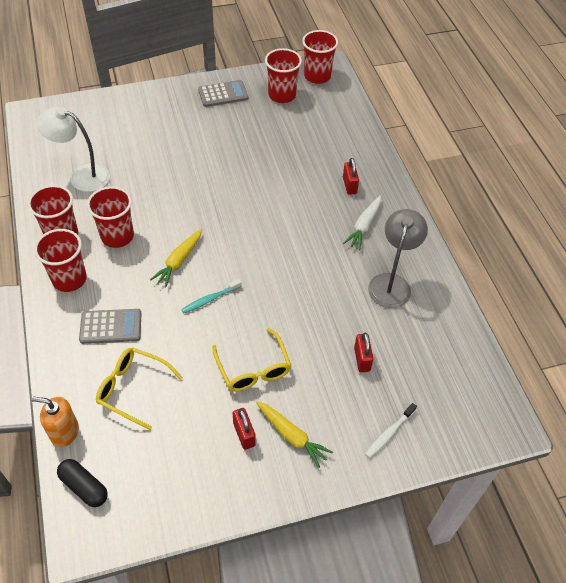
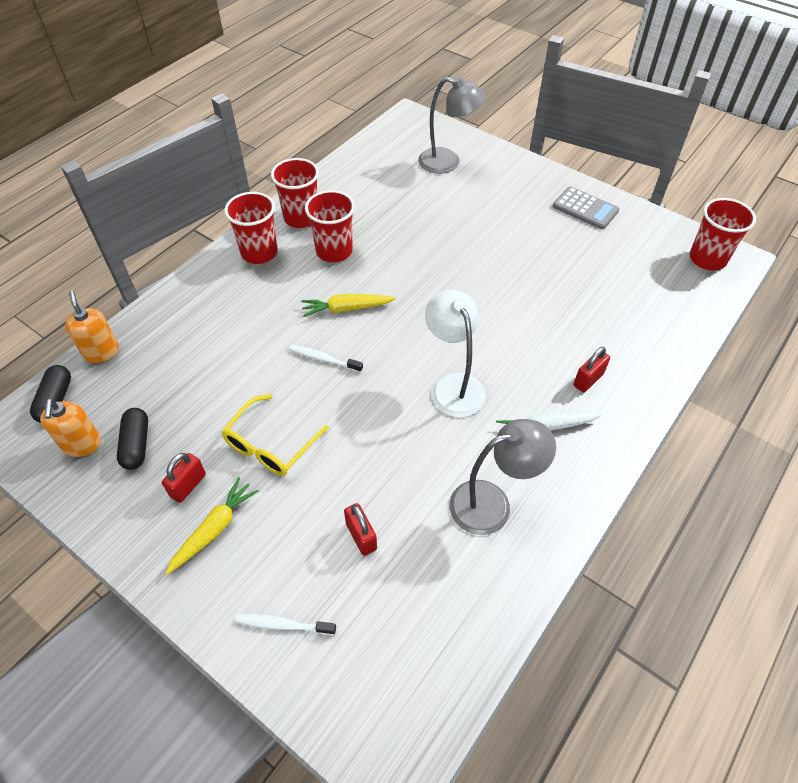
camera: 55 degrees right, 0 degrees up
white lamp [37,107,110,192] -> white lamp moved to [425,290,486,417]
grey calculator [79,309,142,344] -> none
yellow glasses [96,347,183,430] -> none
turquoise toothbrush [181,279,242,313] -> white toothbrush [289,345,363,373]
yellow carrot [256,401,333,468] -> yellow carrot turned 150 degrees counterclockwise [165,477,259,575]
red cup [265,48,302,103] -> none
red padlock [354,333,373,372] -> red padlock turned 75 degrees counterclockwise [344,503,377,556]
none -> orange soap dispenser [40,399,101,457]
none -> black capsule [117,408,148,470]
none -> grey lamp [418,76,486,174]

